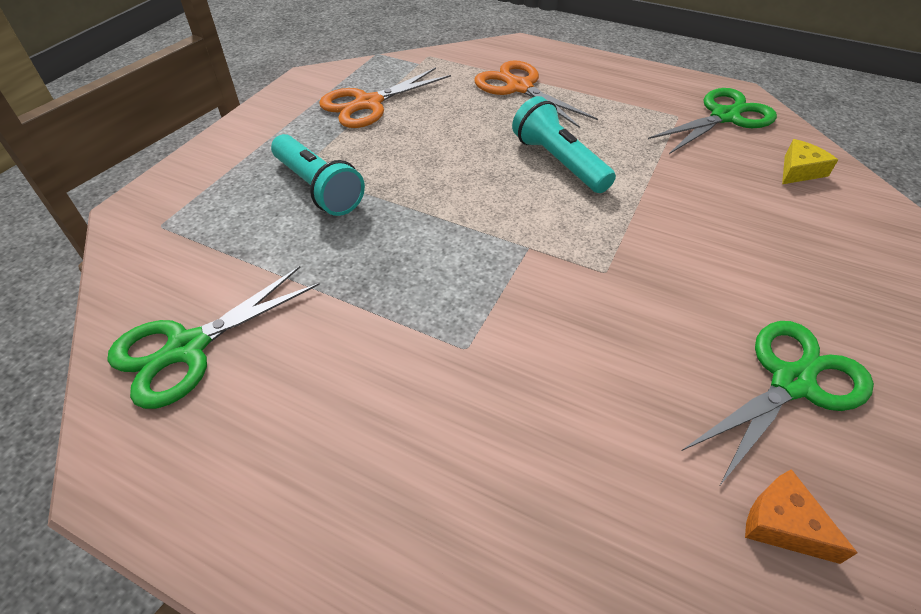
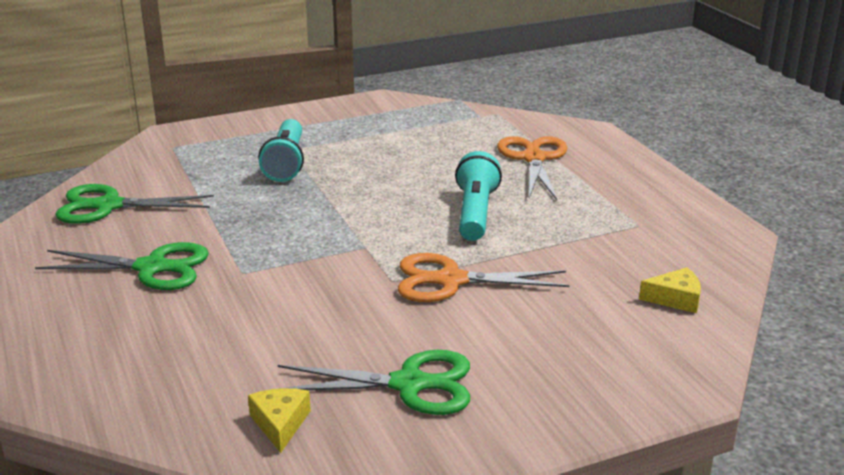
camera: 40 degrees right, 20 degrees down
orange scissors [319,67,451,128] -> orange scissors moved to [398,253,569,302]
green scissors [648,88,777,154] -> green scissors moved to [35,242,209,290]
orange cheese [745,469,858,564] -> yellow cheese [248,388,311,453]

